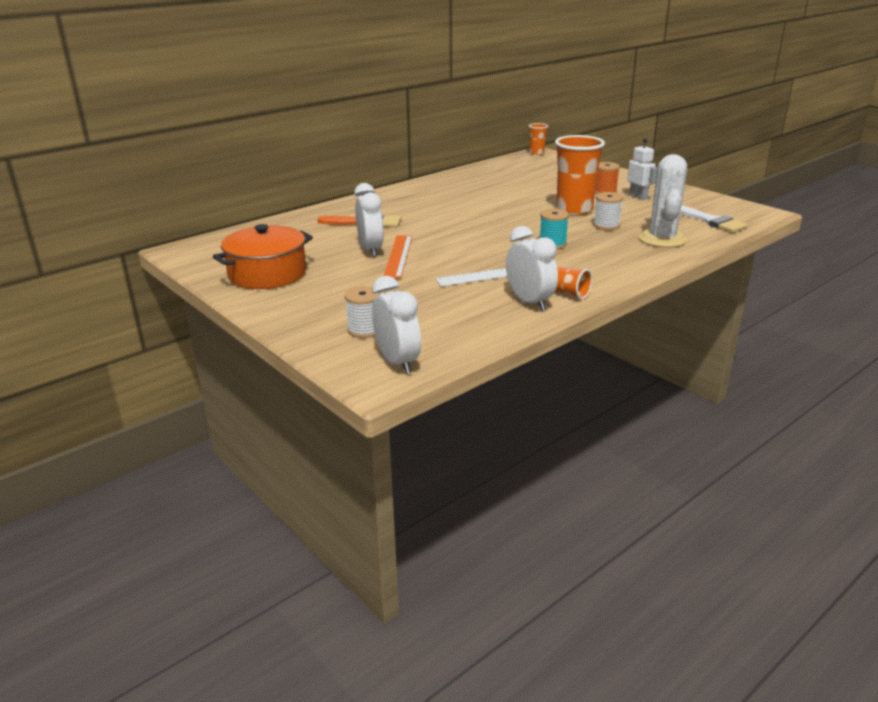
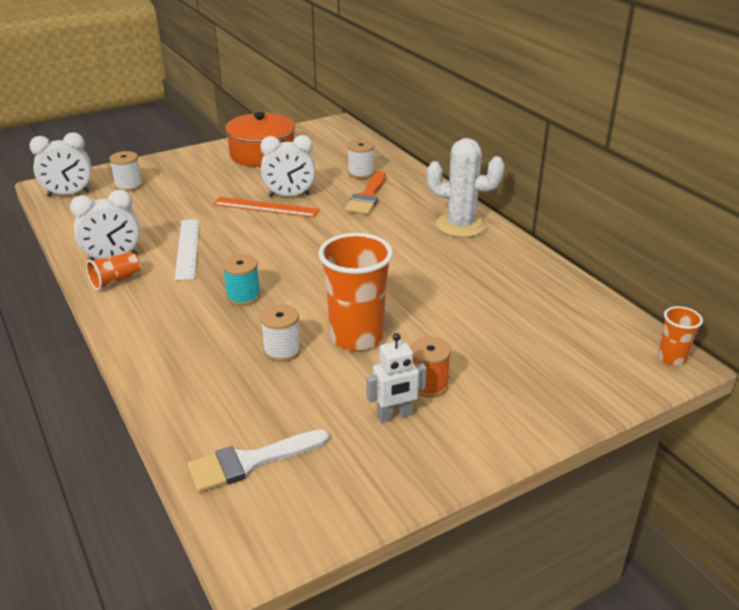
camera: 100 degrees right, 5 degrees up
white cactus [638,154,687,248] -> white cactus moved to [427,138,505,238]
none -> white spool [348,140,374,179]

